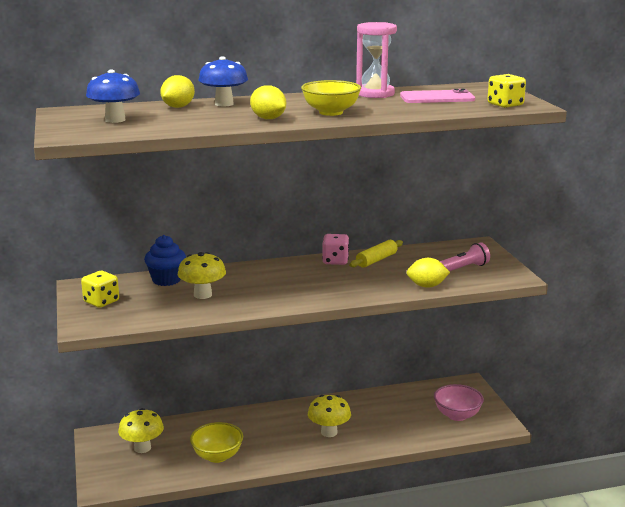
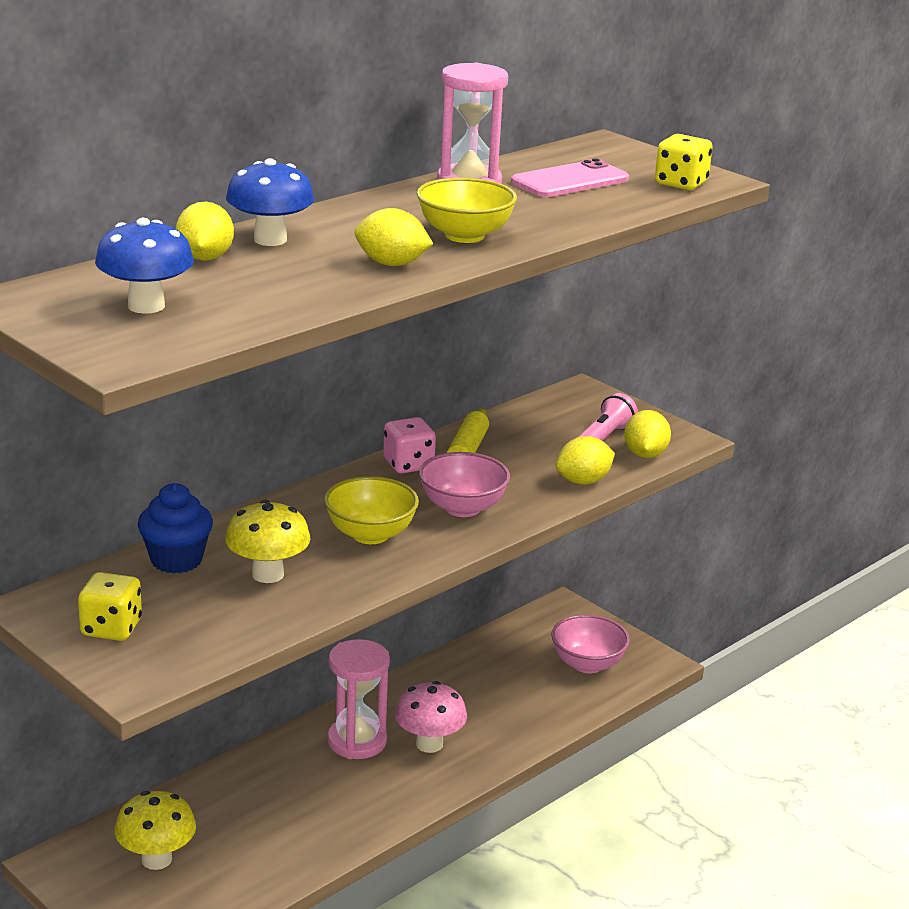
camera: 30 degrees left, 5 degrees up
yellow bowl [190,422,243,463] -> yellow bowl moved to [324,476,419,544]
yellow mushroom [308,395,351,437] -> pink mushroom [395,681,467,753]
none -> pink hourglass [328,639,390,759]
none -> pink bowl [419,452,510,517]
none -> yellow lemon [624,410,671,458]

